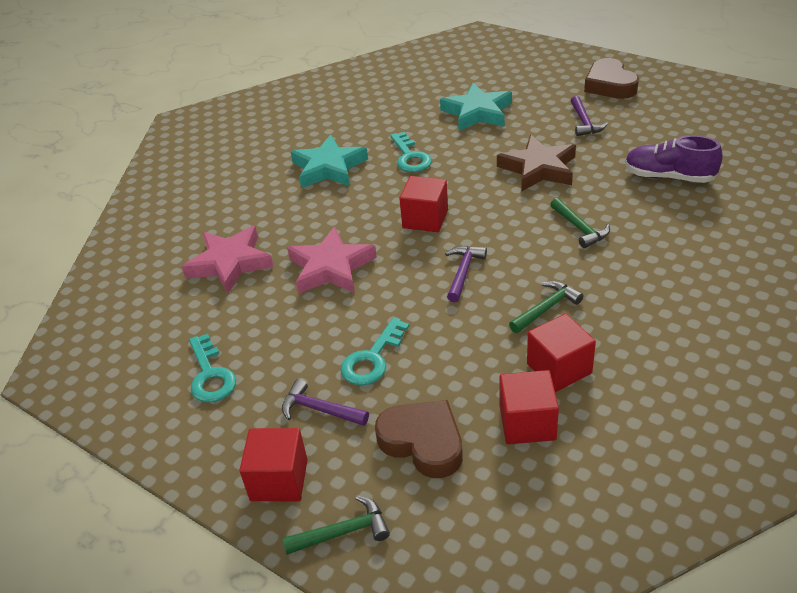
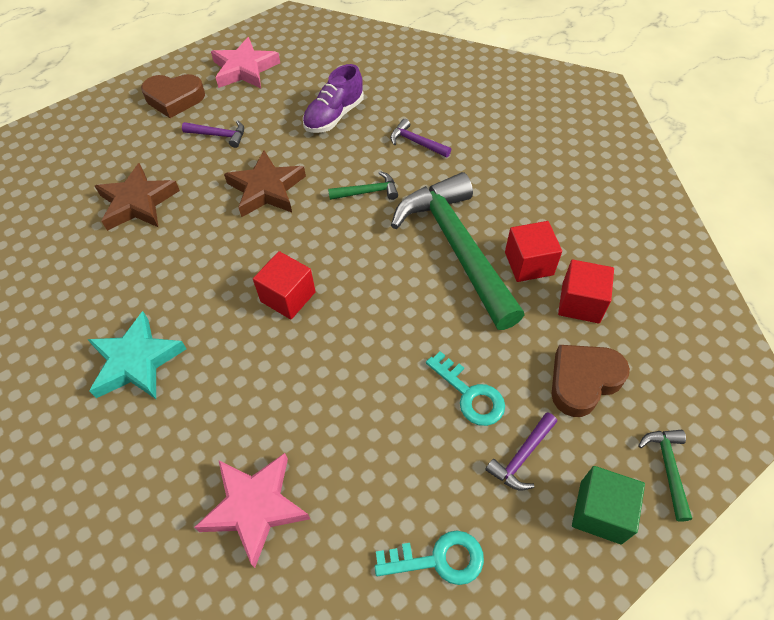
camera: 75 degrees left, 15 degrees up
red cube [239,428,308,501] -> green cube [572,466,645,545]
pink star [287,227,377,294] -> pink star moved to [211,37,280,88]
turquoise key [390,132,432,172] -> none
turquoise star [440,83,512,131] -> brown star [95,163,180,231]
purple hammer [445,246,487,302] -> purple hammer moved to [390,119,451,158]
green hammer [509,281,584,333] -> green hammer [391,172,524,330], size x2.49

